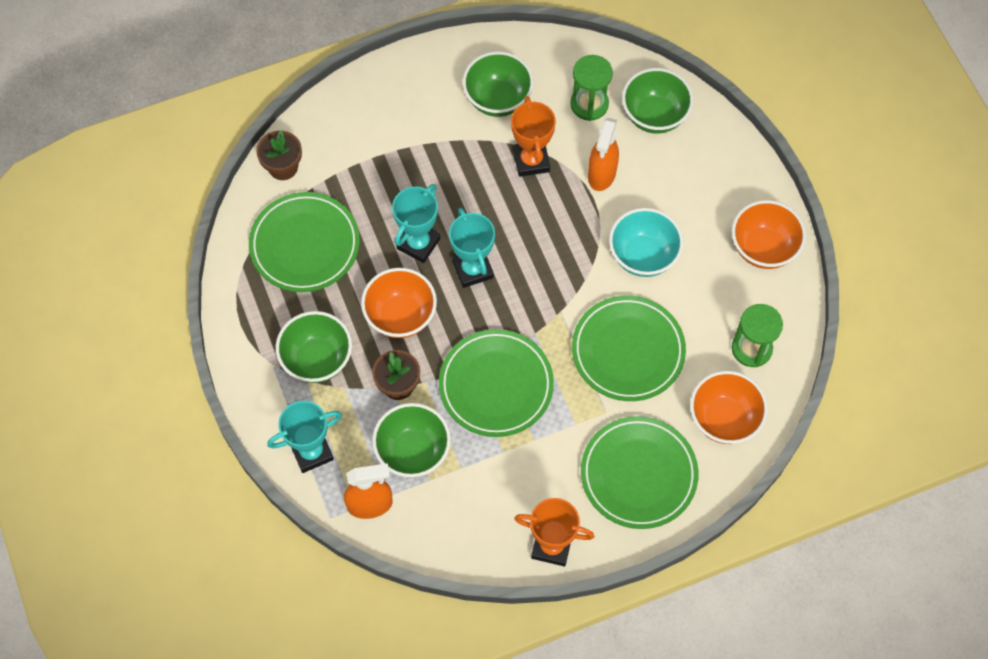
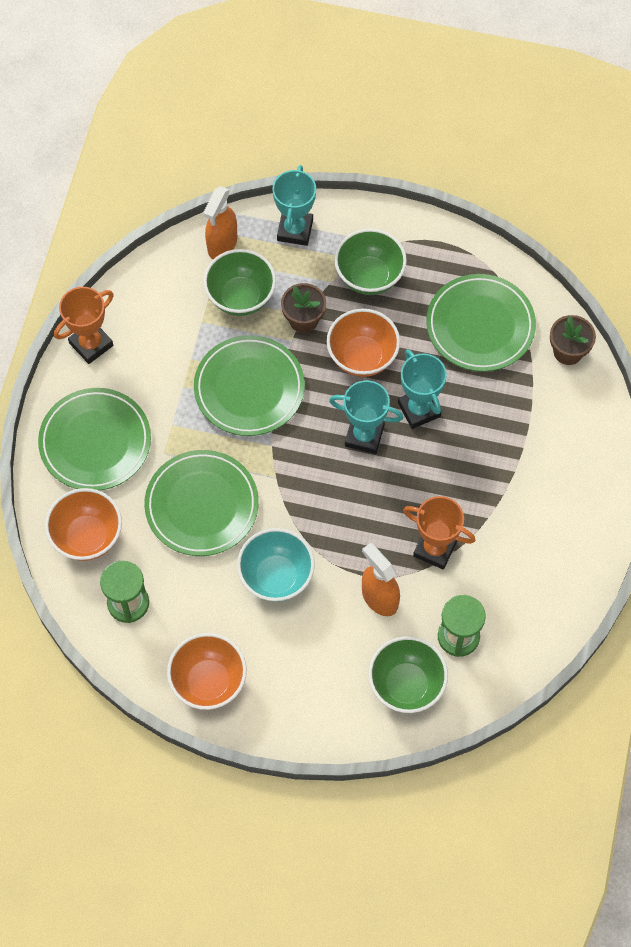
camera: 125 degrees right, 0 degrees up
green bowl [463,51,534,117] -> none

